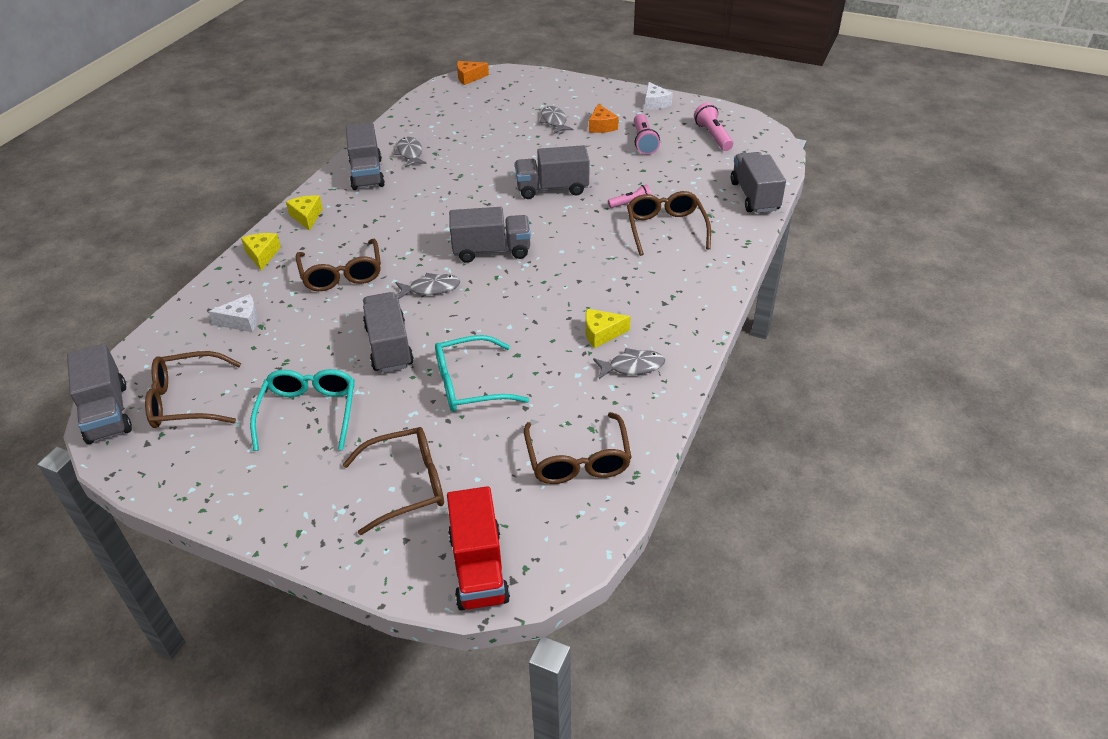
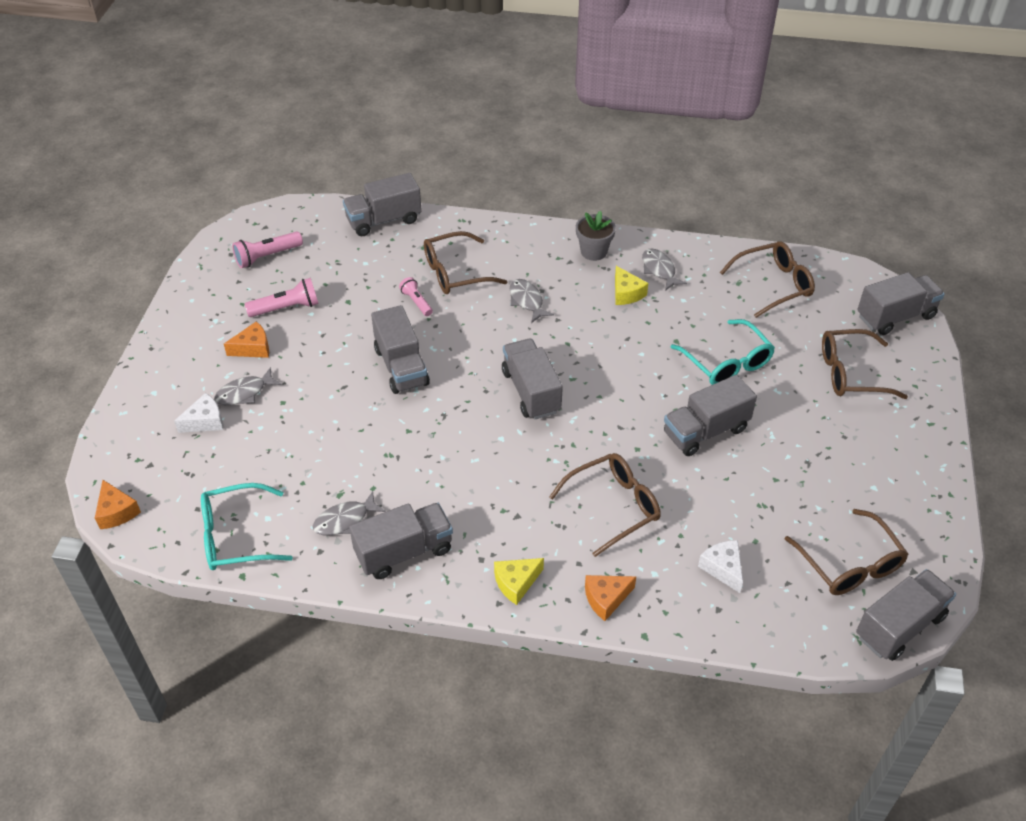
camera: 105 degrees left, 5 degrees up
yellow cheese [241,233,281,271] -> orange cheese [585,575,636,621]
turquoise glasses [250,369,355,451] -> turquoise glasses moved to [201,483,293,570]
brown glasses [342,427,444,535] -> brown glasses turned 60 degrees counterclockwise [822,329,908,399]
grey fish [396,273,460,299] -> grey fish moved to [510,279,554,323]
red truck [447,486,510,611] -> grey truck [857,272,945,335]
white cheese [645,82,673,110] -> white cheese moved to [174,393,223,433]
none -> grey flower pot [576,211,616,261]

